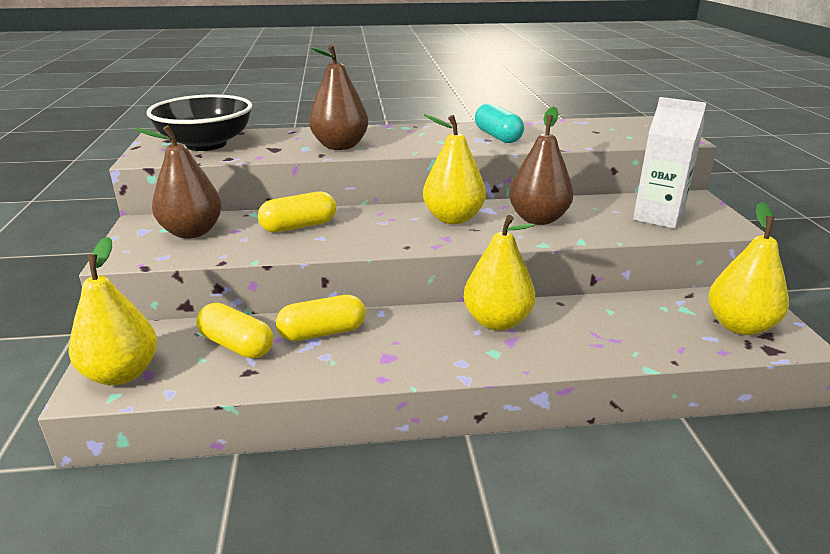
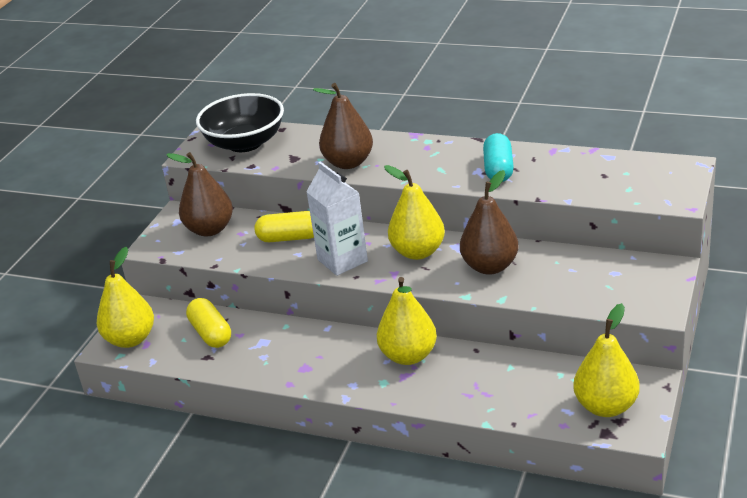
camera: 30 degrees right, 5 degrees up
yellow capsule [276,295,366,341] -> none
white carton [633,97,706,229] -> white carton moved to [306,161,368,276]

